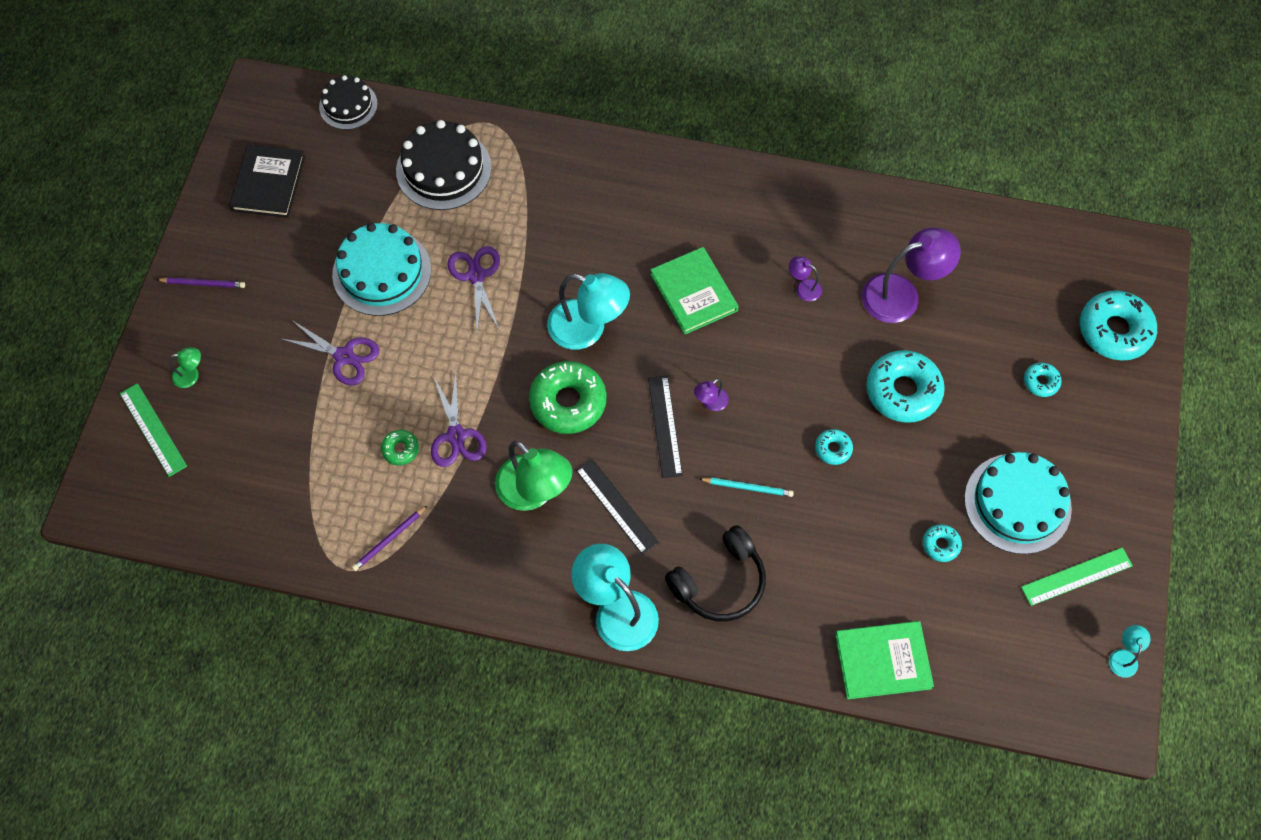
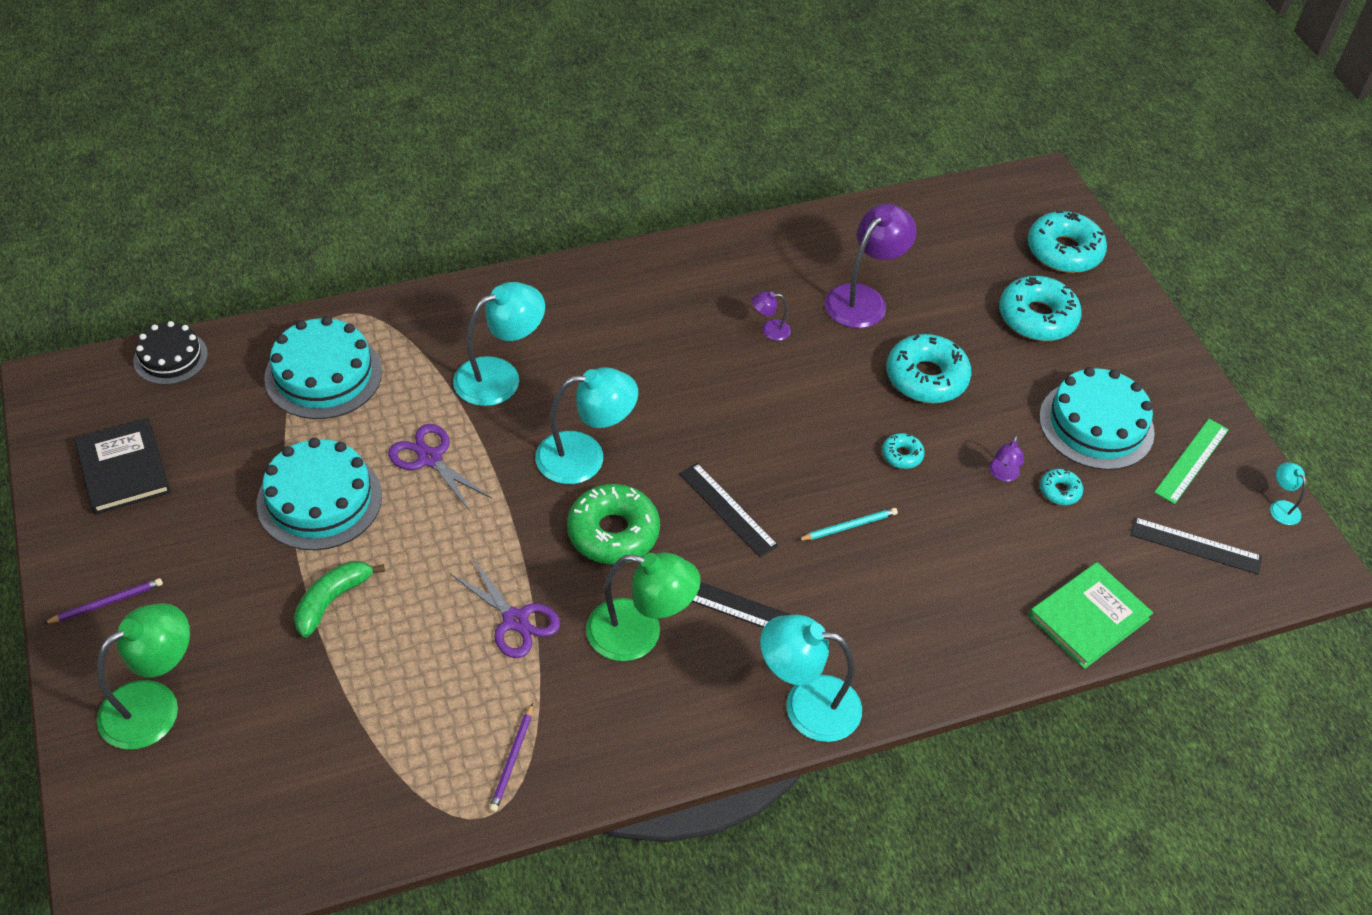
camera: 35 degrees left, 15 degrees down
green ruler [120,383,187,477] -> none
green lamp [169,348,201,388] -> green lamp [97,603,190,750], size x2.19
purple scissors [282,321,379,386] -> green banana [294,561,385,638]
green donut [381,430,419,465] -> none
black cake [396,120,492,210] -> turquoise cake [264,316,382,419]
green book [650,247,739,335] -> none
black headphones [665,525,766,622] -> none
purple lamp [694,379,729,411] -> purple lamp moved to [989,435,1024,481]
turquoise donut [1024,363,1062,397] -> turquoise donut [999,276,1082,341], size x2.08
none -> turquoise lamp [453,282,545,406]
none -> black ruler [1131,517,1262,575]

